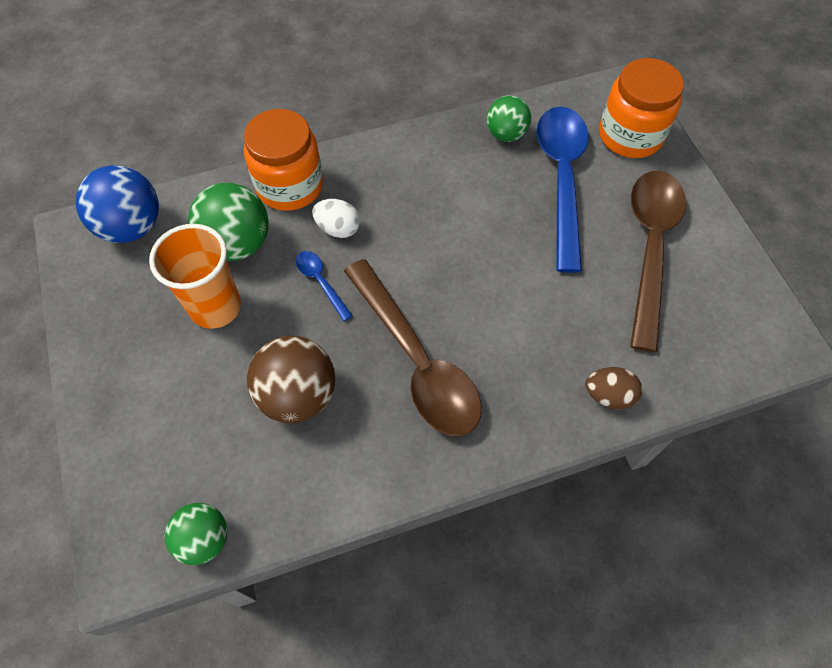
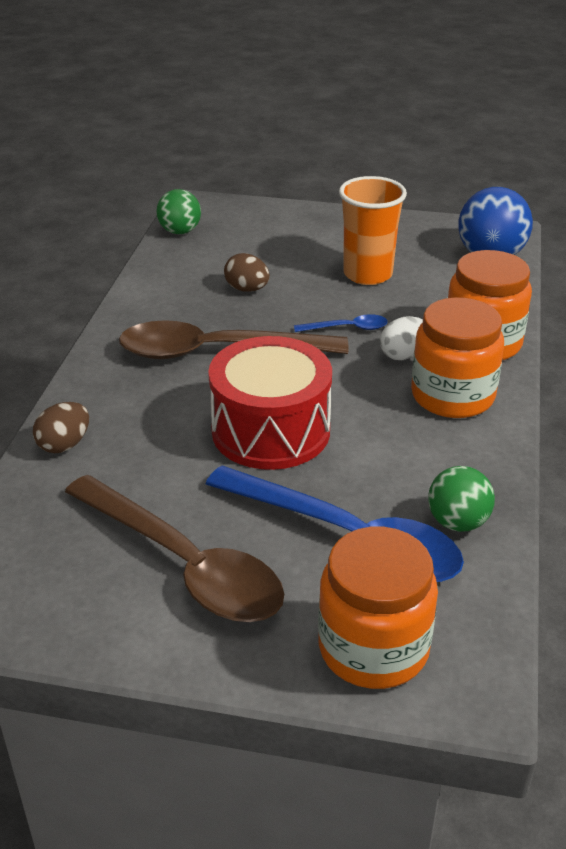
camera: 120 degrees right, 25 degrees down
green ball [188,183,269,261] -> none
brown ball [247,336,335,423] -> brown egg [224,253,270,292]
none -> red drum [208,336,332,470]
none -> orange jar [411,297,504,418]

